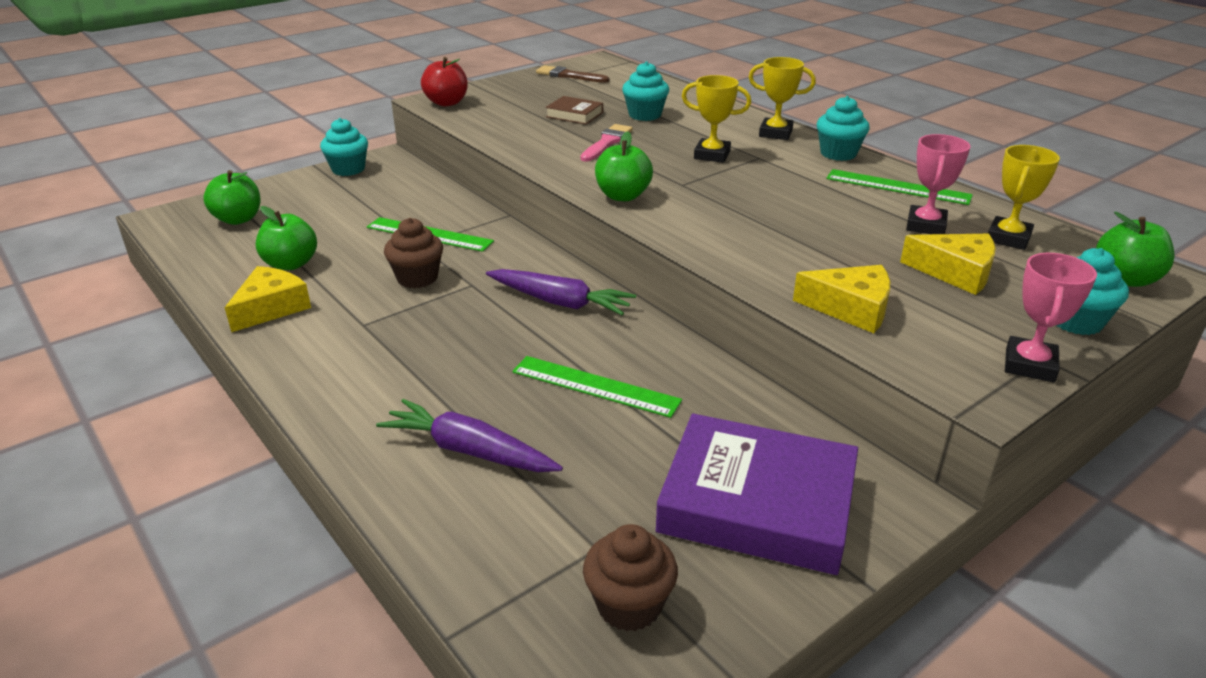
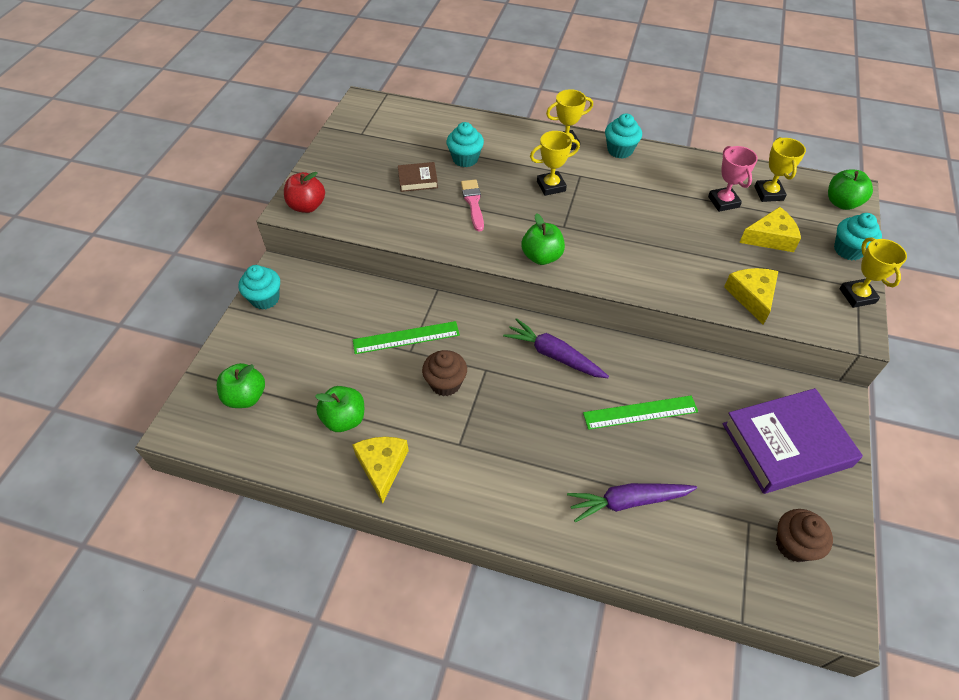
camera: 35 degrees left, 20 degrees up
purple carrot [486,269,636,315] -> purple carrot turned 135 degrees counterclockwise [503,318,609,378]
brown brush [536,65,609,83] -> none
yellow cheese [793,265,890,333] -> yellow cheese turned 75 degrees counterclockwise [724,268,778,325]
green ruler [826,169,973,205] -> none
pink trophy [1005,253,1097,383] -> yellow trophy [839,237,907,308]

